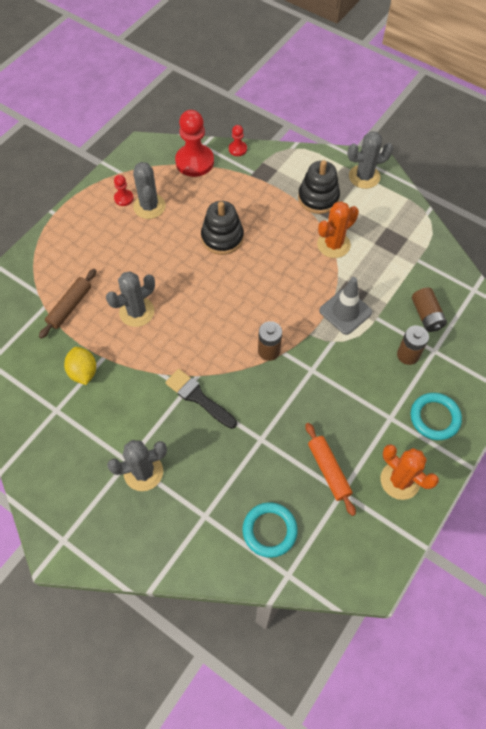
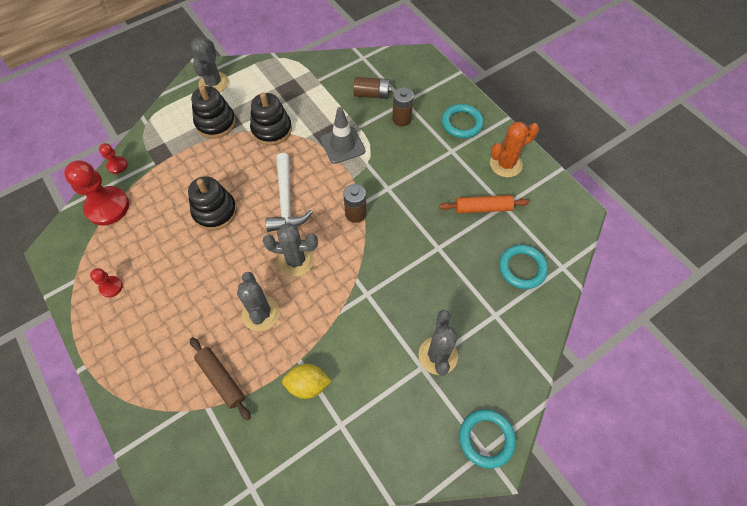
camera: 70 degrees left, 0 degrees up
grey cactus [133,162,166,219] -> grey cactus moved to [263,223,318,277]
black brush [165,369,237,429] -> none
orange cactus [317,201,359,258] -> black stacking toy [250,92,292,145]
none -> white hammer [265,153,313,232]
none -> turquoise ring [459,409,516,469]

